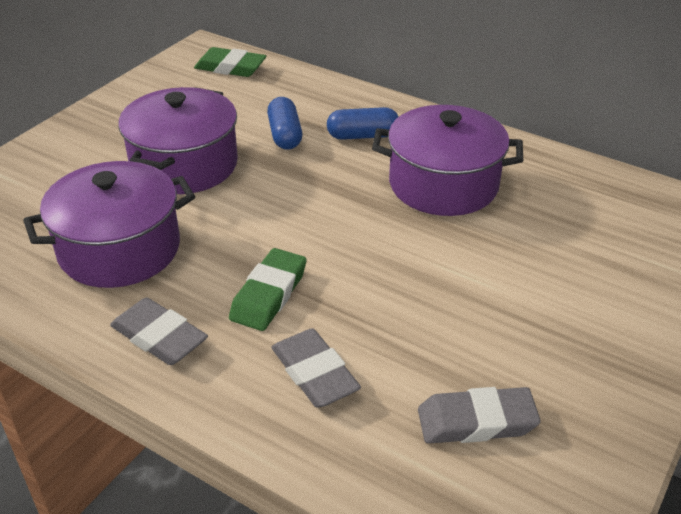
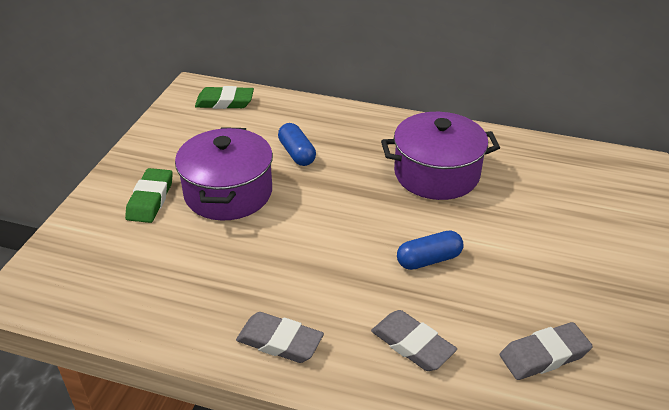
camera: 15 degrees left, 0 degrees up
purple pot [23,161,195,288] -> none
green eraser [229,248,307,331] -> green eraser moved to [125,168,173,223]
blue capsule [327,107,399,140] -> blue capsule moved to [397,230,463,270]

